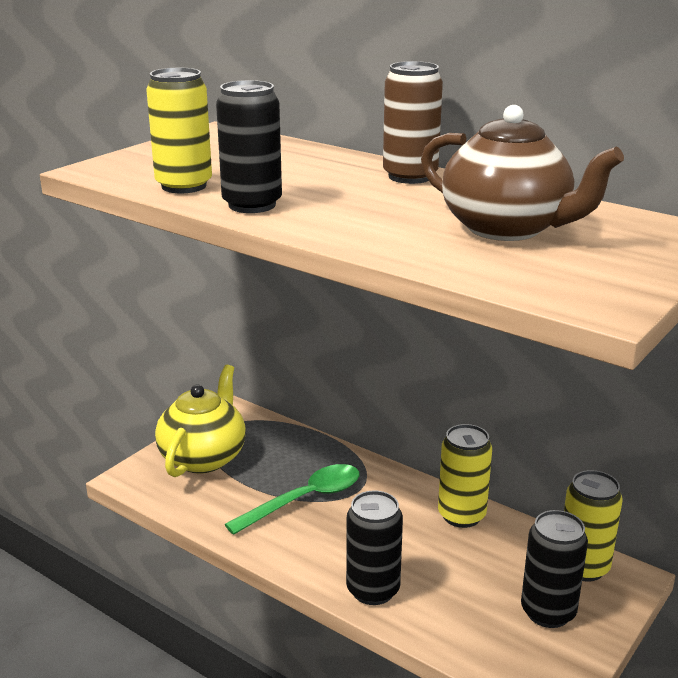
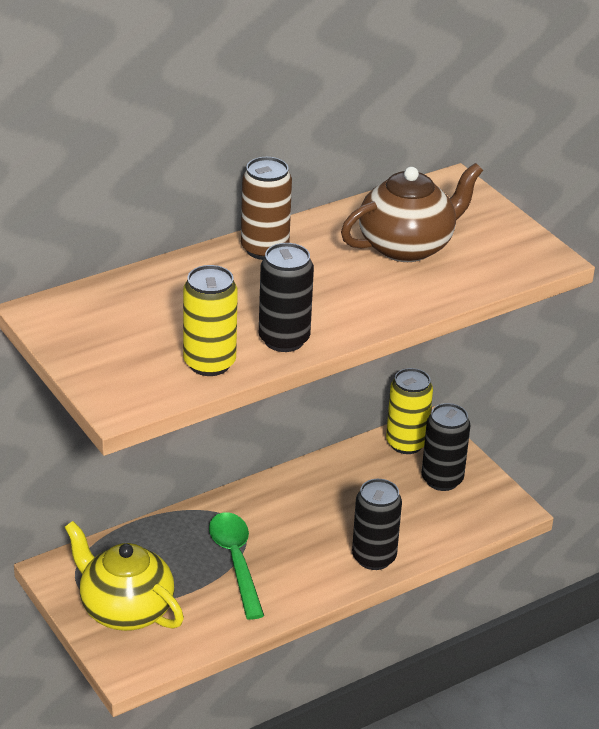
camera: 70 degrees left, 10 degrees up
yellow can [438,424,492,528] -> none

